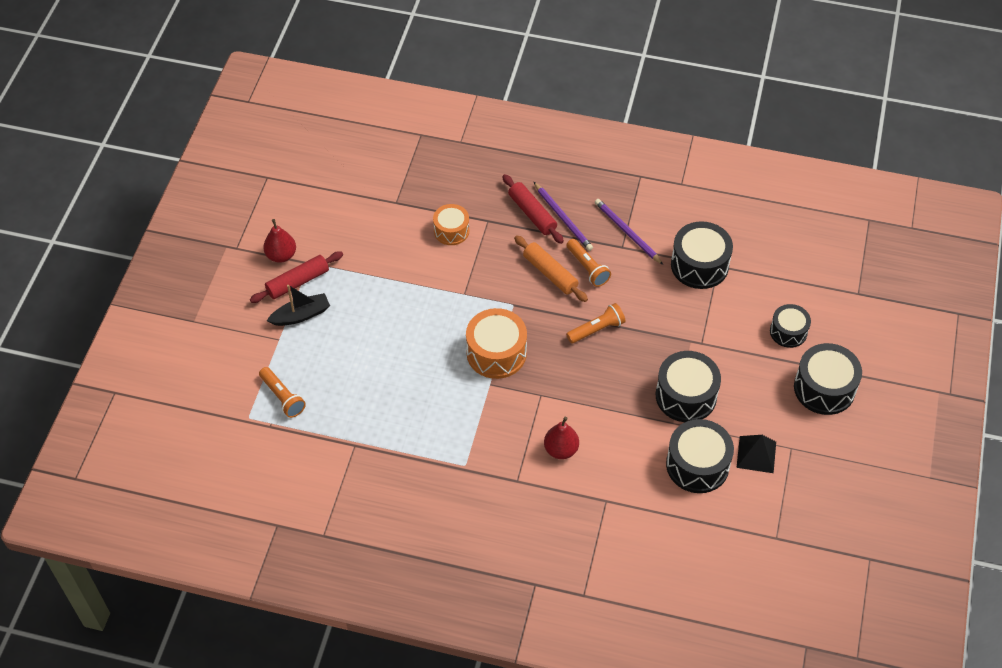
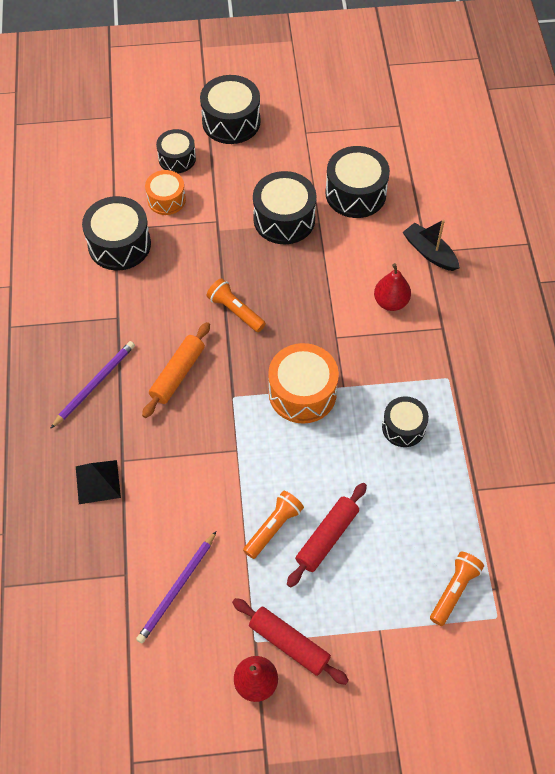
camera: 110 degrees left, 5 degrees up
black boat [267,285,330,326] -> black boat moved to [403,219,460,271]
orange drum [433,204,469,245] -> orange drum moved to [145,170,186,215]
red rolling pin [502,174,564,244] -> red rolling pin moved to [287,483,367,587]
orange flashlight [567,239,611,287] -> orange flashlight moved to [243,491,304,559]
purple pencil [595,199,663,265] -> purple pencil moved to [136,531,216,643]
black pyramid [736,435,776,473] -> black pyramid moved to [76,460,121,504]
none -> black drum [382,396,429,447]

